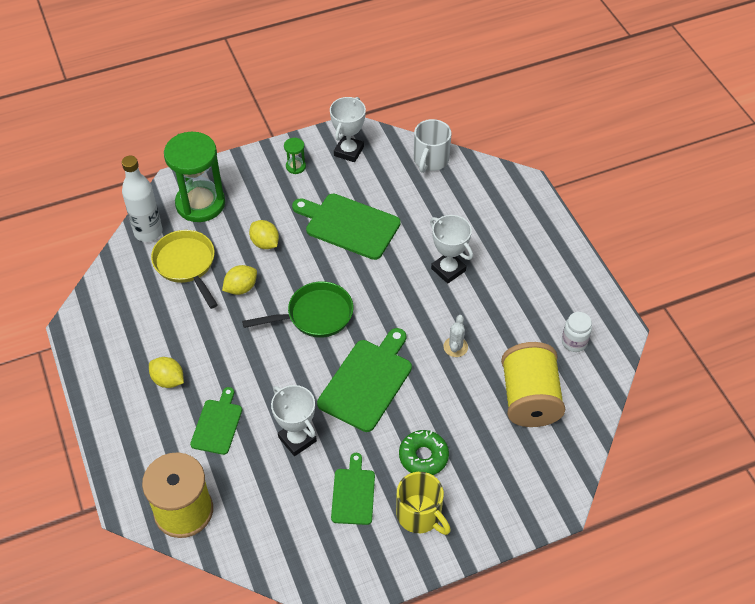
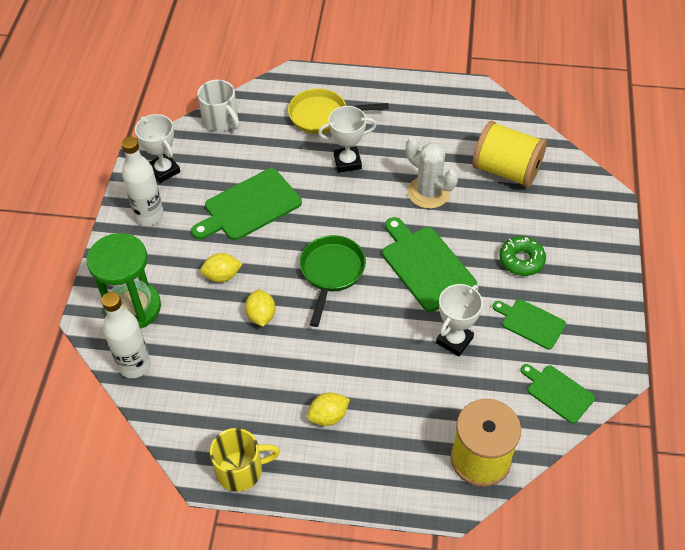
camera: 60 degrees left, 0 degrees up
yellow pan [151,230,218,309] -> yellow pan moved to [288,88,389,134]
green cutting board [190,387,242,455] -> green cutting board moved to [521,364,595,424]
white trophy [271,385,317,456] -> white trophy turned 45 degrees counterclockwise [436,284,483,356]
green hourglass [284,138,306,174] -> white bottle [121,136,164,226]
yellow mug [396,472,451,535] -> yellow mug moved to [210,428,280,492]
white cactus [444,315,468,357] -> white cactus [406,137,458,209], size x1.84
white jar [562,312,592,352] -> none

